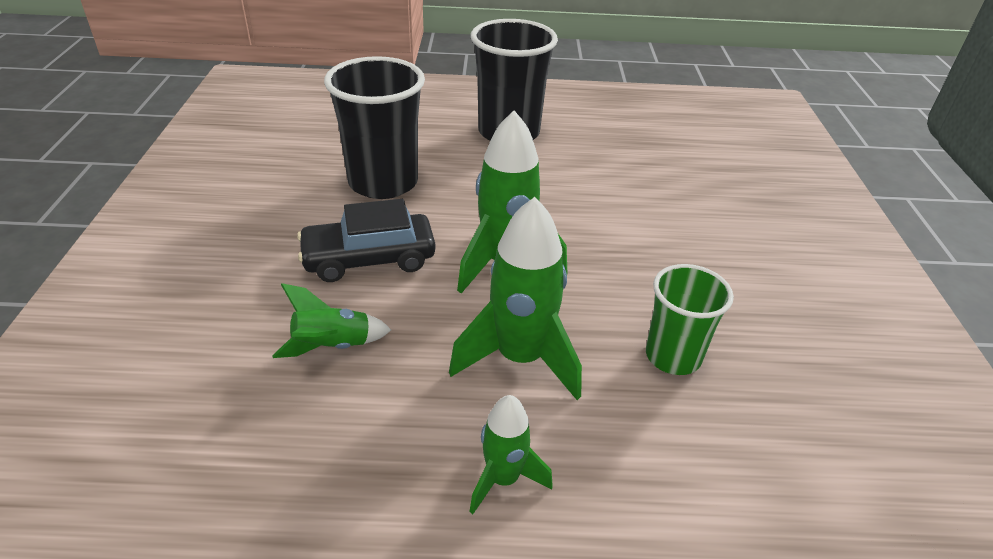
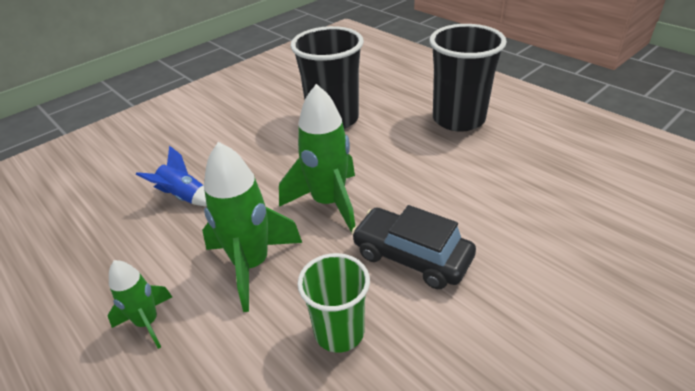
camera: 50 degrees right, 0 degrees up
green rocket [272,283,391,358] -> blue rocket [136,145,207,206]
black car [297,199,435,282] -> black car moved to [351,205,476,289]

